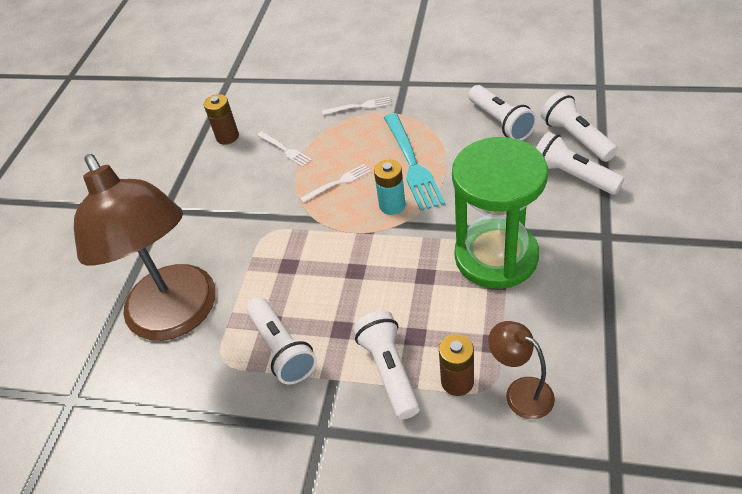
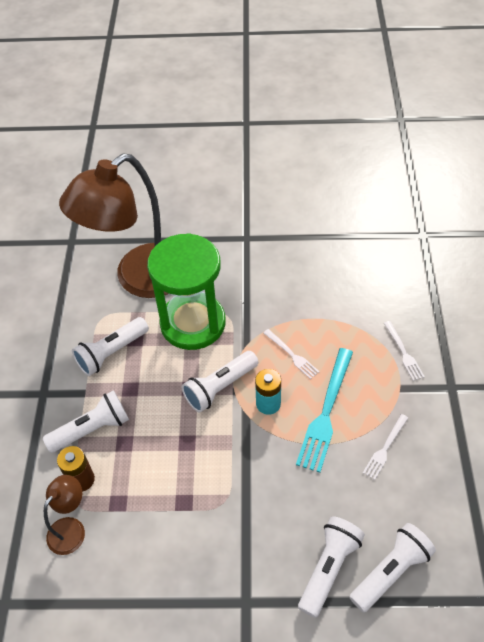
camera: 75 degrees right, 5 degrees up
brown battery [204,94,239,145] -> none
white fork [257,132,312,167] -> white fork moved to [363,414,408,480]
turquoise fork [384,113,445,211] -> turquoise fork turned 45 degrees counterclockwise [296,348,353,473]
green hourglass [452,137,548,289] -> green hourglass moved to [147,233,226,350]
white flashlight [468,85,537,141] -> white flashlight moved to [182,351,258,413]

